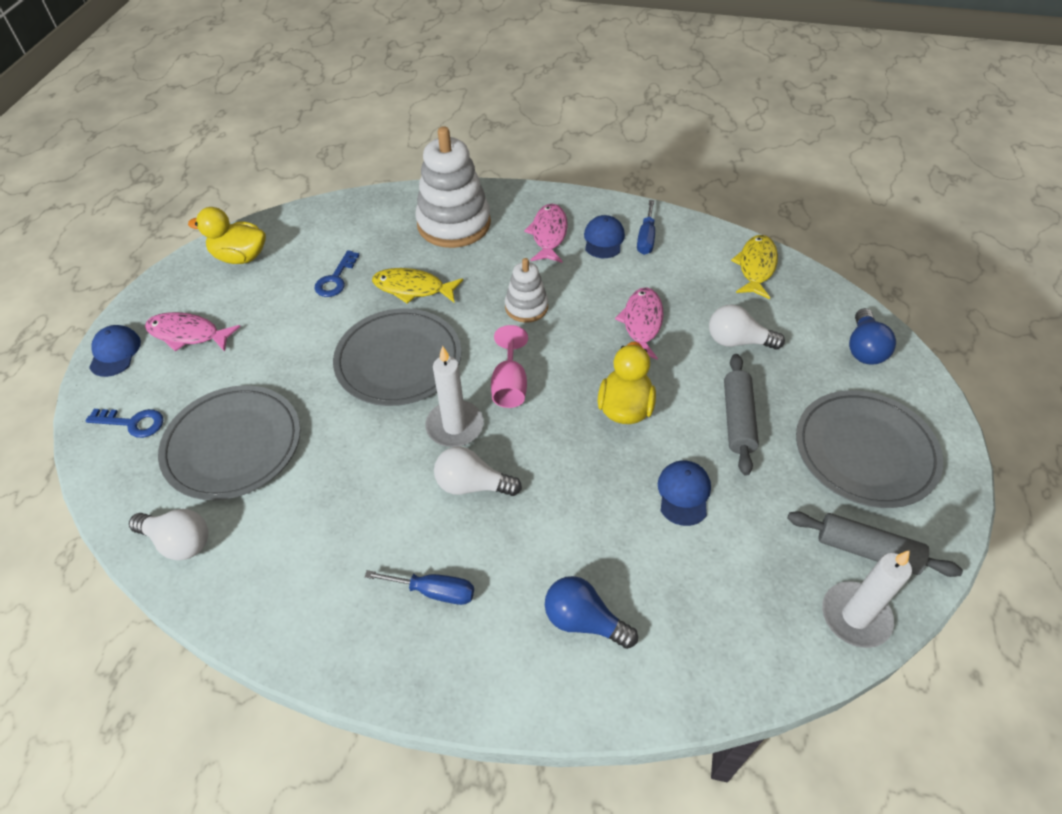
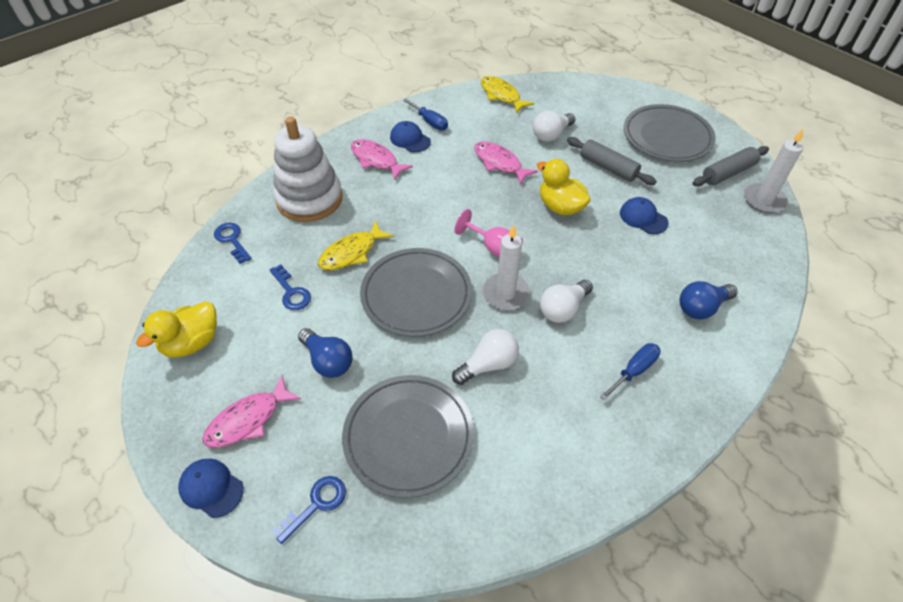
camera: 55 degrees left, 0 degrees up
white light bulb [129,509,209,560] -> white light bulb moved to [452,329,519,385]
white stacking toy [505,258,548,323] -> none
blue light bulb [849,308,896,364] -> blue light bulb moved to [298,328,352,378]
none -> blue key [214,223,252,264]

